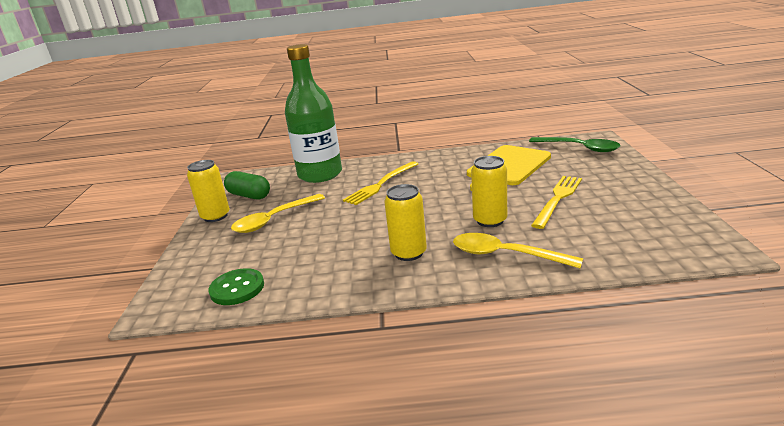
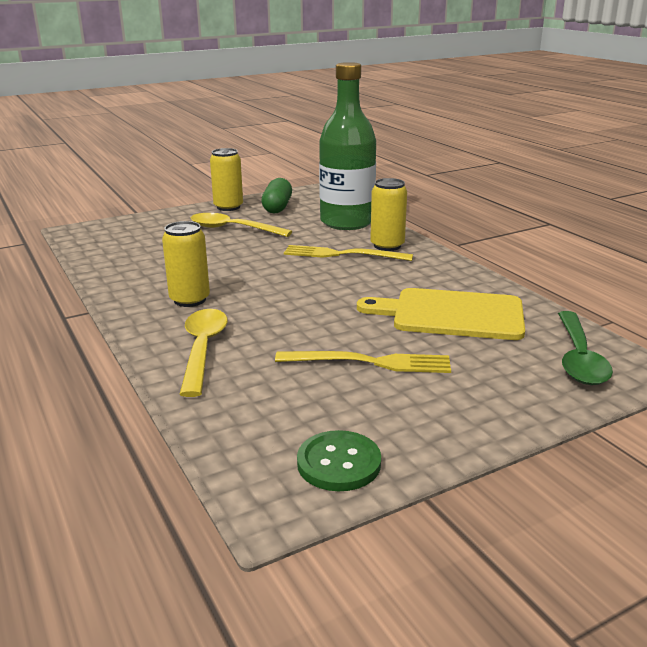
camera: 60 degrees right, 0 degrees up
green button [208,268,264,305] -> green button moved to [297,430,381,491]
yellow can [471,156,507,227] -> yellow can moved to [370,178,407,251]

